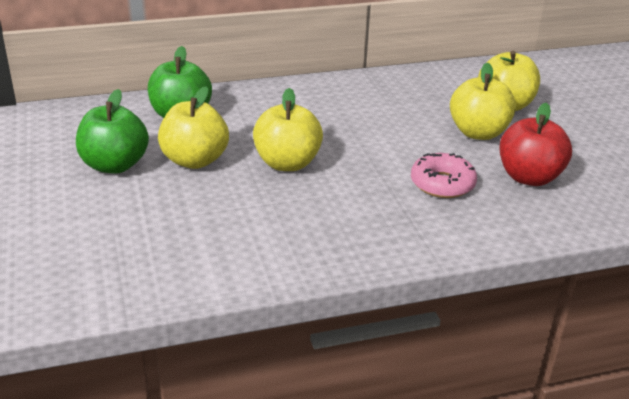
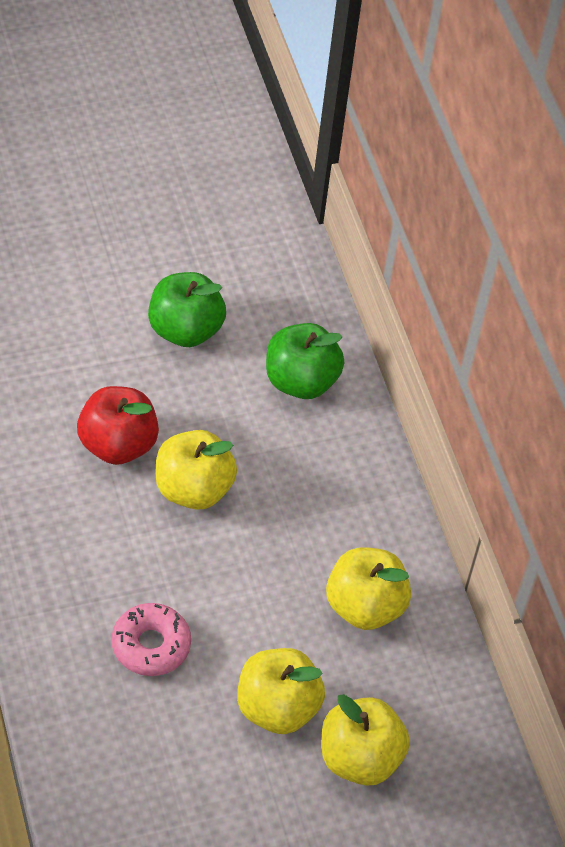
camera: 85 degrees right, 20 degrees up
yellow apple [158,86,229,169] -> yellow apple moved to [326,547,411,630]
red apple [500,103,572,186] -> red apple moved to [77,386,159,465]

